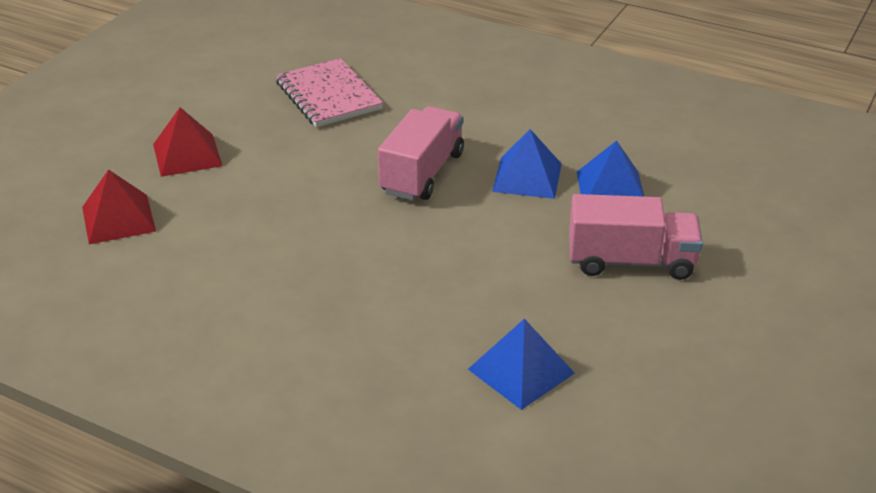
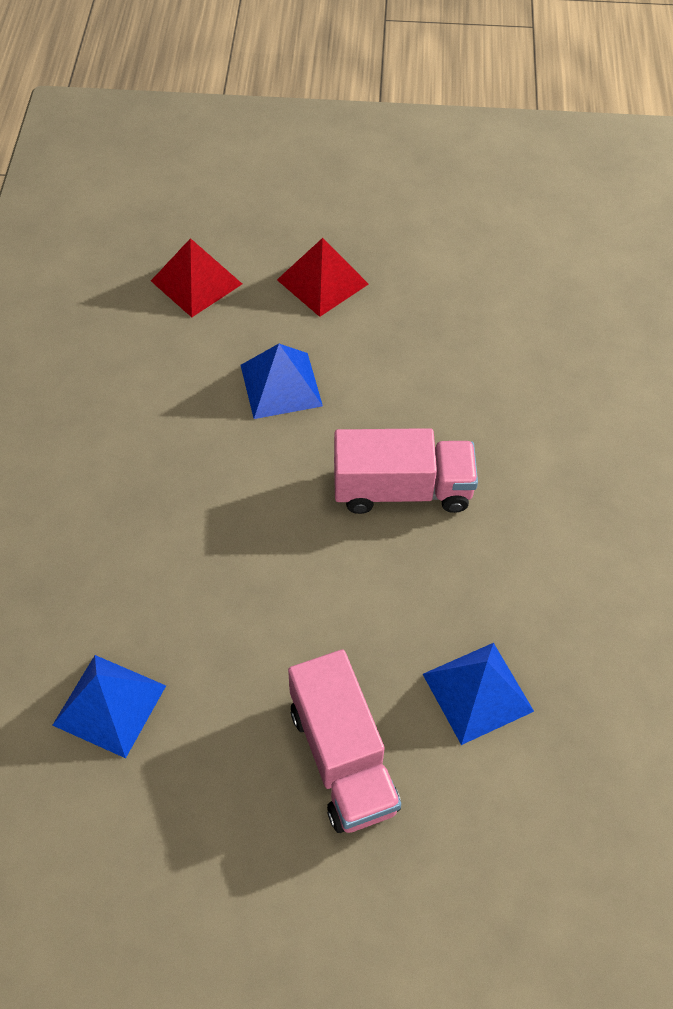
camera: 65 degrees right, 20 degrees up
pink notebook [276,58,383,127] -> none
blue pyramid [492,129,562,199] -> blue pyramid moved to [241,344,323,419]

